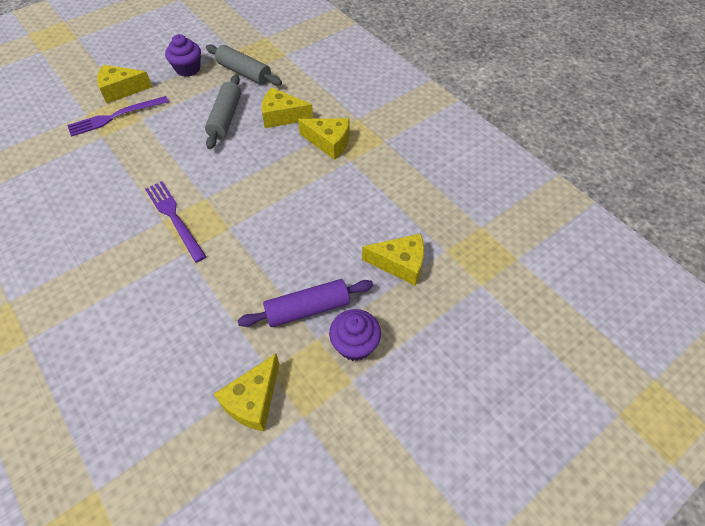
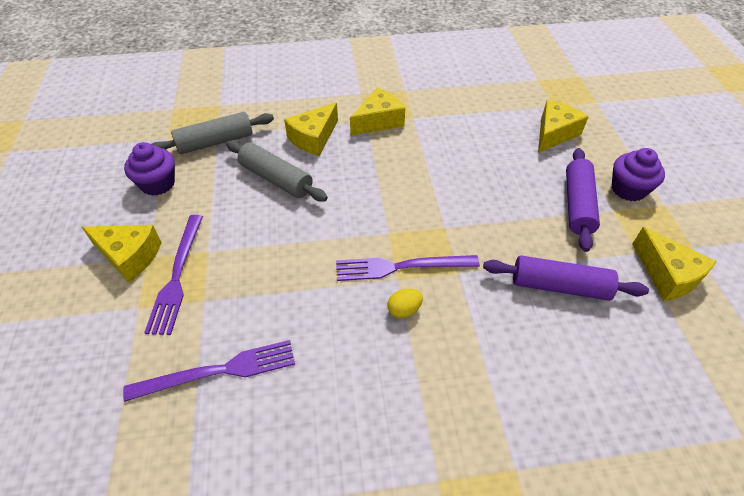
camera: 60 degrees left, 5 degrees down
yellow cheese [97,65,152,104] -> yellow cheese turned 90 degrees counterclockwise [82,225,162,282]
none -> purple fork [123,340,295,402]
none -> yellow egg [388,288,423,318]
none -> purple rolling pin [483,256,649,301]

